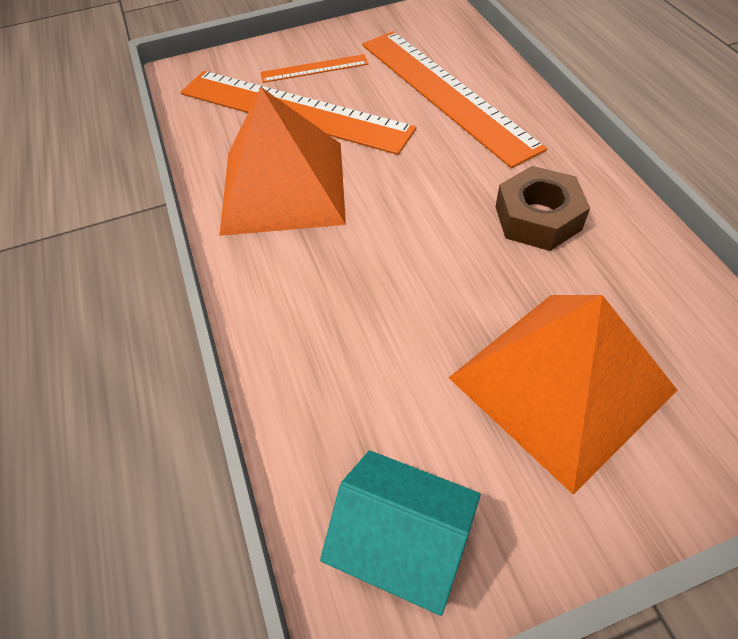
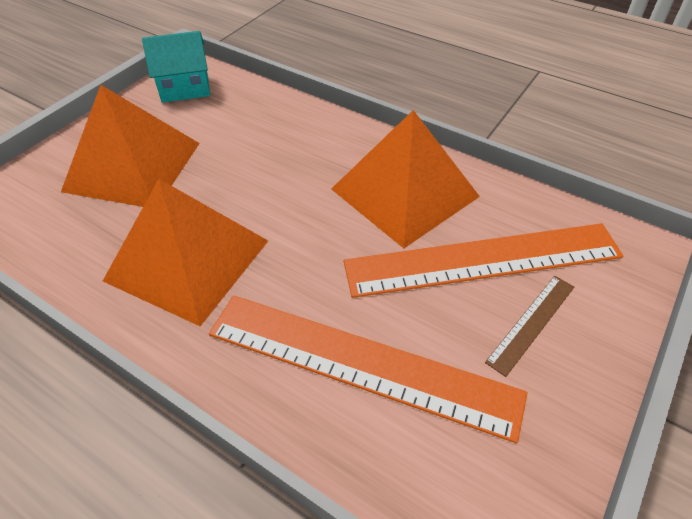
camera: 140 degrees right, 5 degrees down
orange ruler [260,54,368,83] -> brown ruler [485,276,574,377]
brown nut [496,166,590,251] -> orange pyramid [103,179,268,326]

